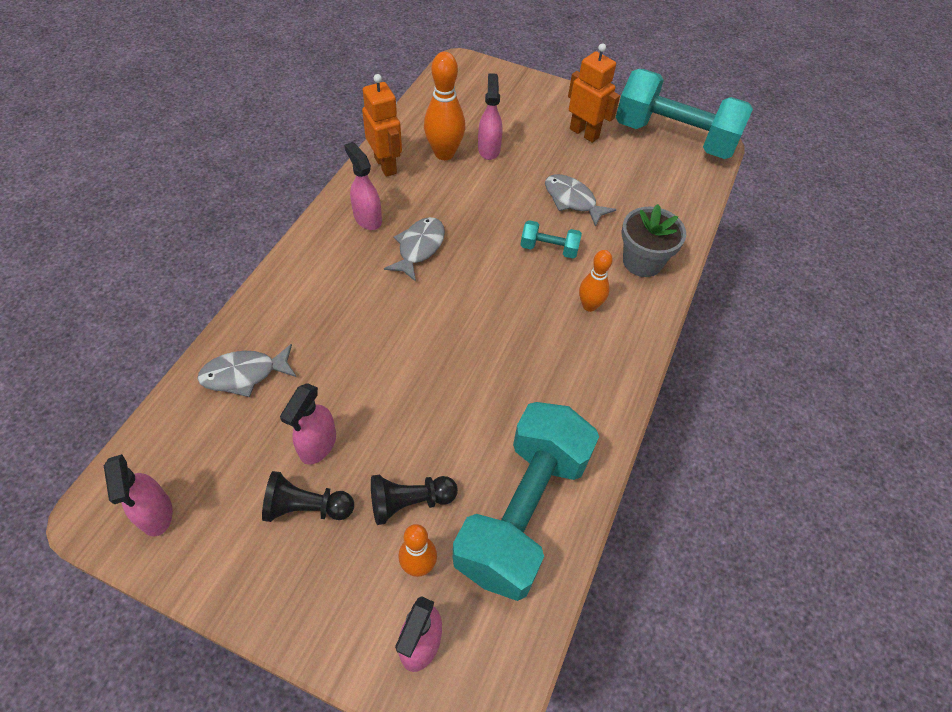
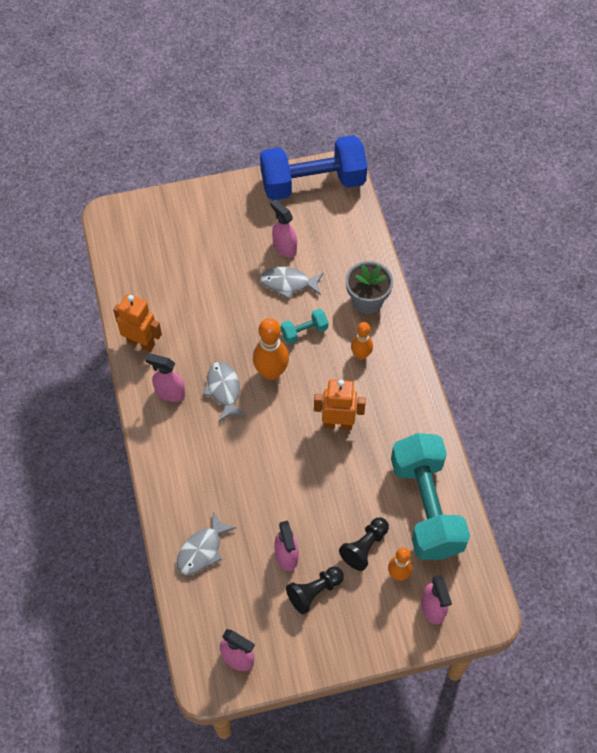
camera: 35 degrees left, 5 degrees up
orange bowling pin [424,52,465,160] -> orange bowling pin moved to [253,318,289,380]
pink spray bottle [478,73,503,160] -> pink spray bottle moved to [271,199,297,258]
orange robot [568,43,620,143] -> orange robot moved to [314,379,366,430]
turquoise dumbbell [616,69,753,159] -> blue dumbbell [260,135,367,200]

